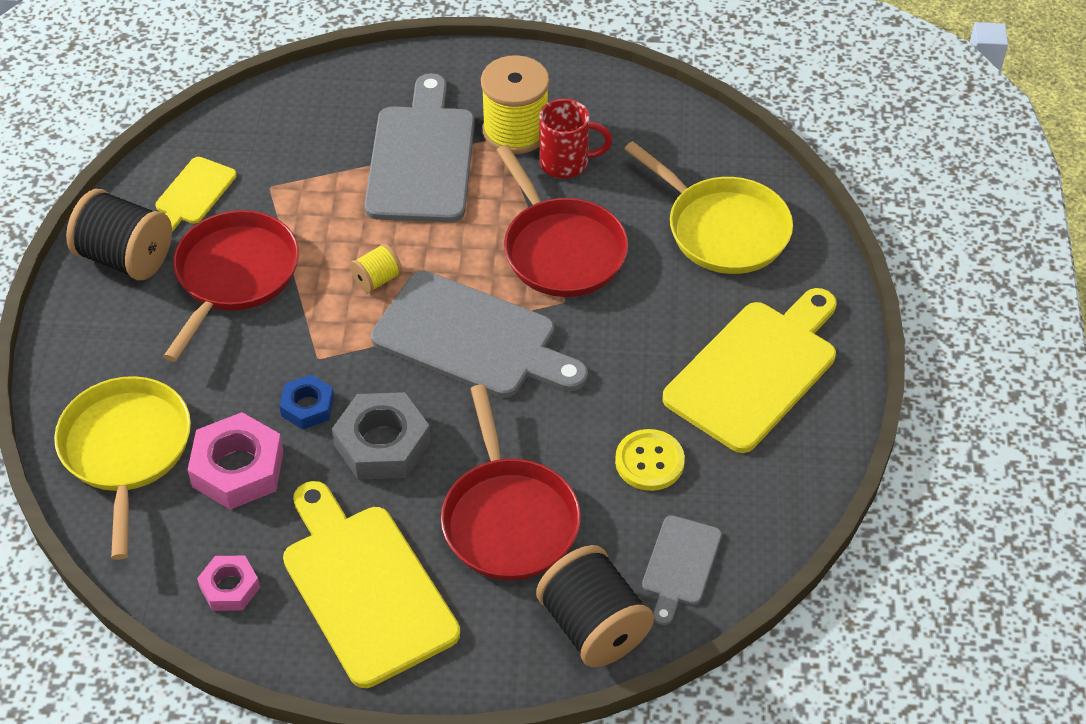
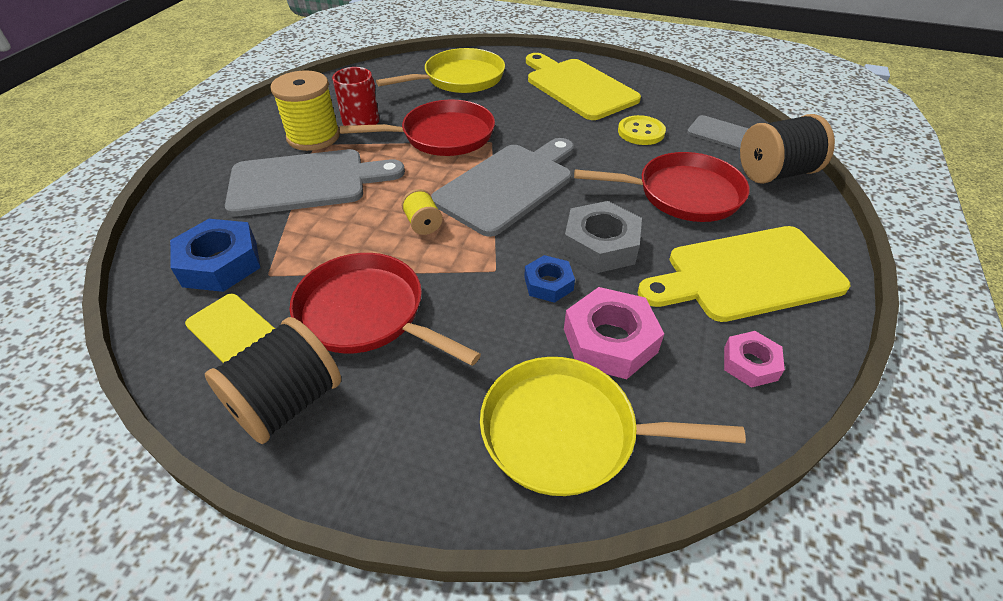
camera: 75 degrees left, 5 degrees down
grey cutting board [365,73,475,222] -> grey cutting board turned 150 degrees clockwise [225,149,405,216]
none -> blue nut [170,219,261,292]

